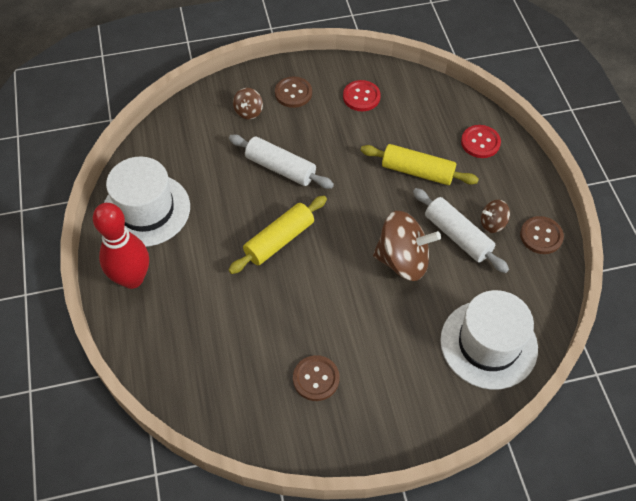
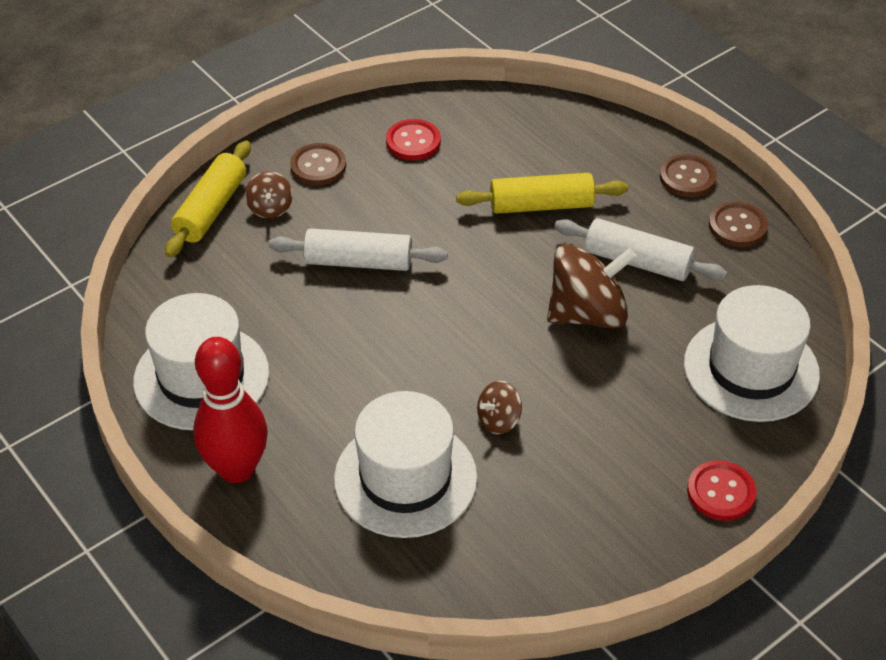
camera: 25 degrees left, 10 degrees down
yellow rolling pin [228,196,327,274] -> yellow rolling pin moved to [165,141,251,258]
brown button [293,355,340,401] -> brown button moved to [660,154,717,197]
red button [461,125,501,158] -> red button moved to [687,460,756,521]
brown spinning top [481,200,510,233] -> brown spinning top moved to [477,381,522,434]
none -> white hat [334,391,478,538]

